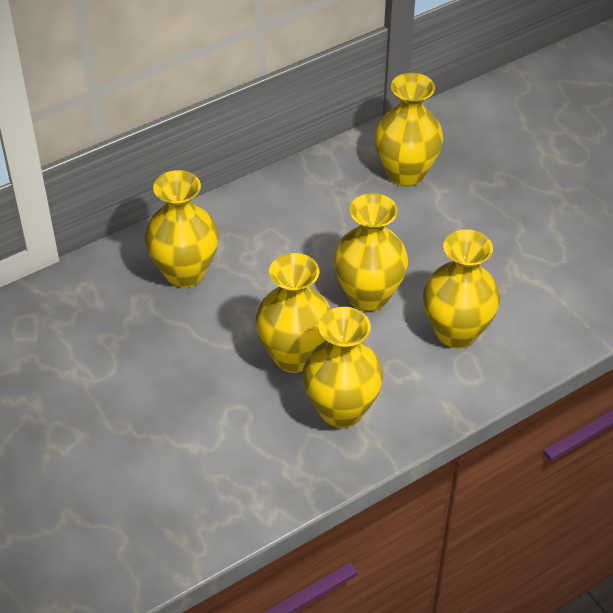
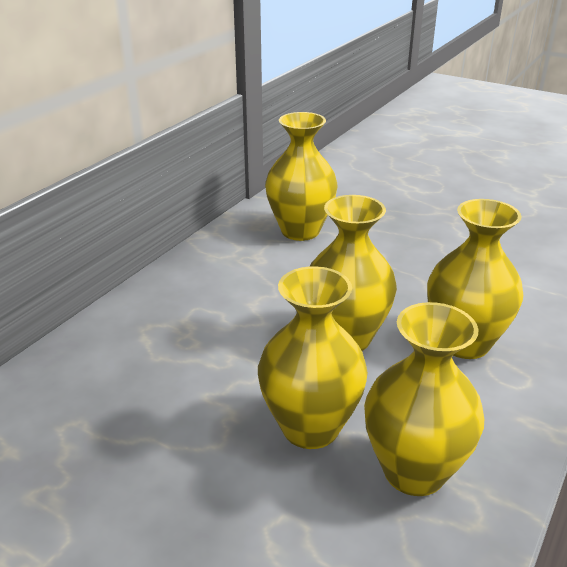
camera: 25 degrees left, 15 degrees down
yellow vase [145,170,219,288] -> none

